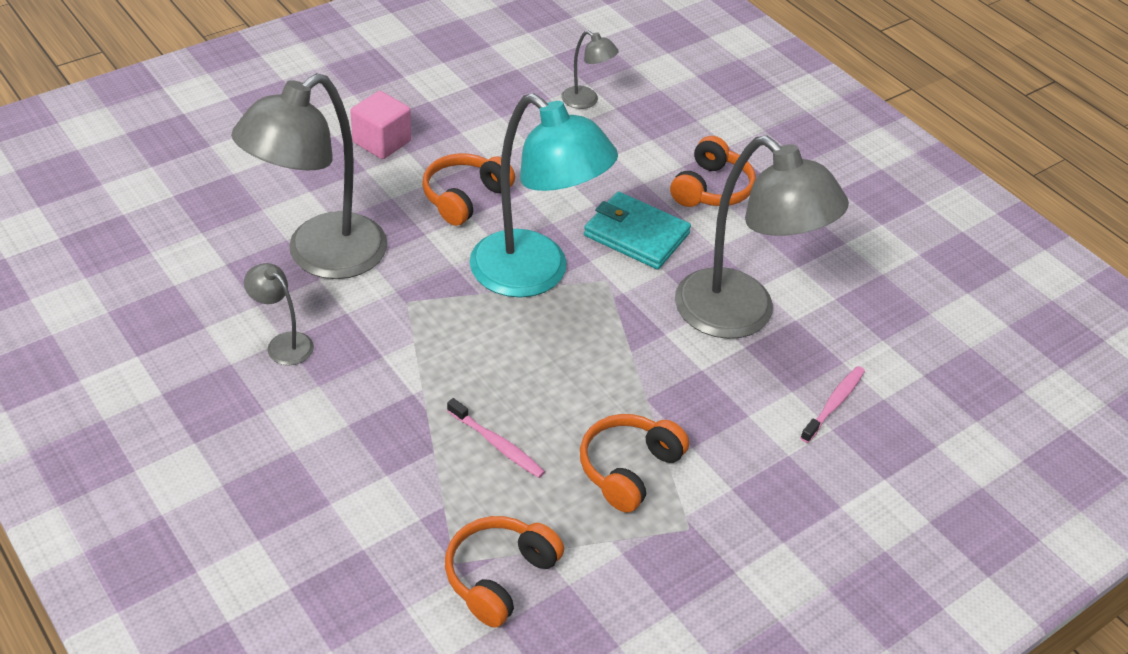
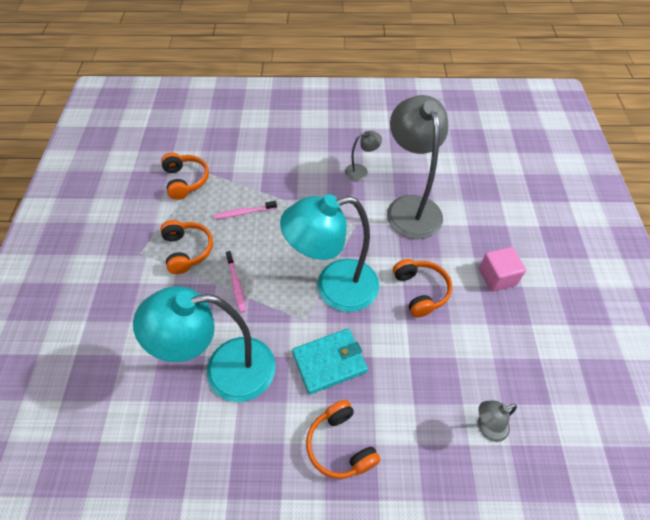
camera: 130 degrees right, 10 degrees up
grey lamp [675,136,849,339] -> turquoise lamp [133,286,275,402]
pink toothbrush [800,366,865,443] -> pink toothbrush moved to [226,251,246,313]

